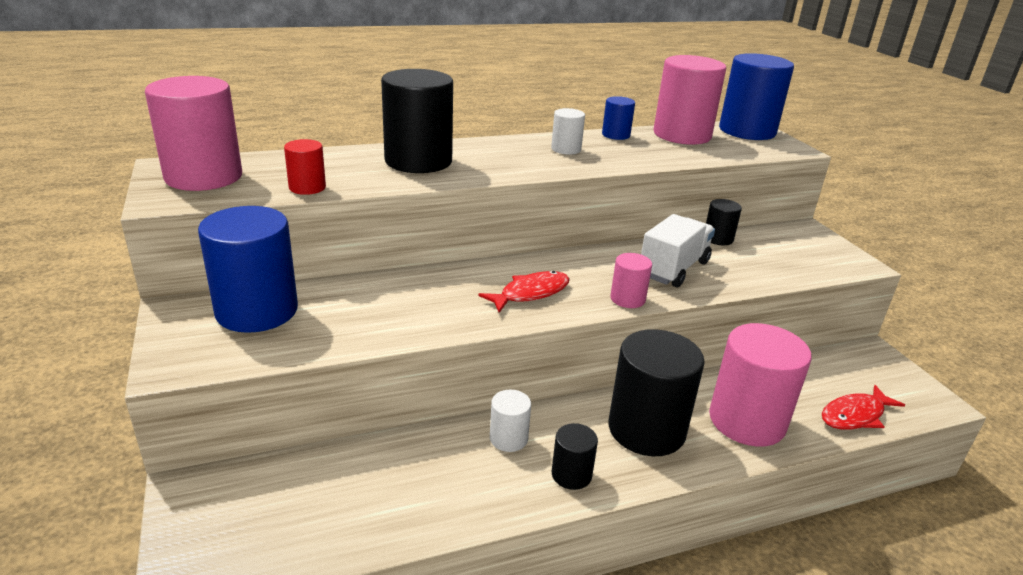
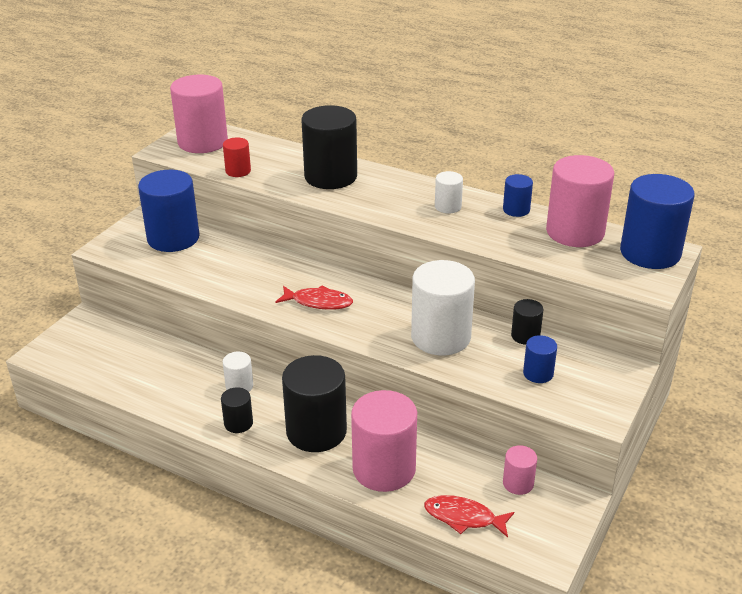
camera: 50 degrees right, 5 degrees up
pink cylinder [610,253,652,308] -> pink cylinder moved to [503,445,537,495]
white truck [641,214,715,288] -> white cylinder [411,260,475,356]
none -> blue cylinder [523,335,557,383]

